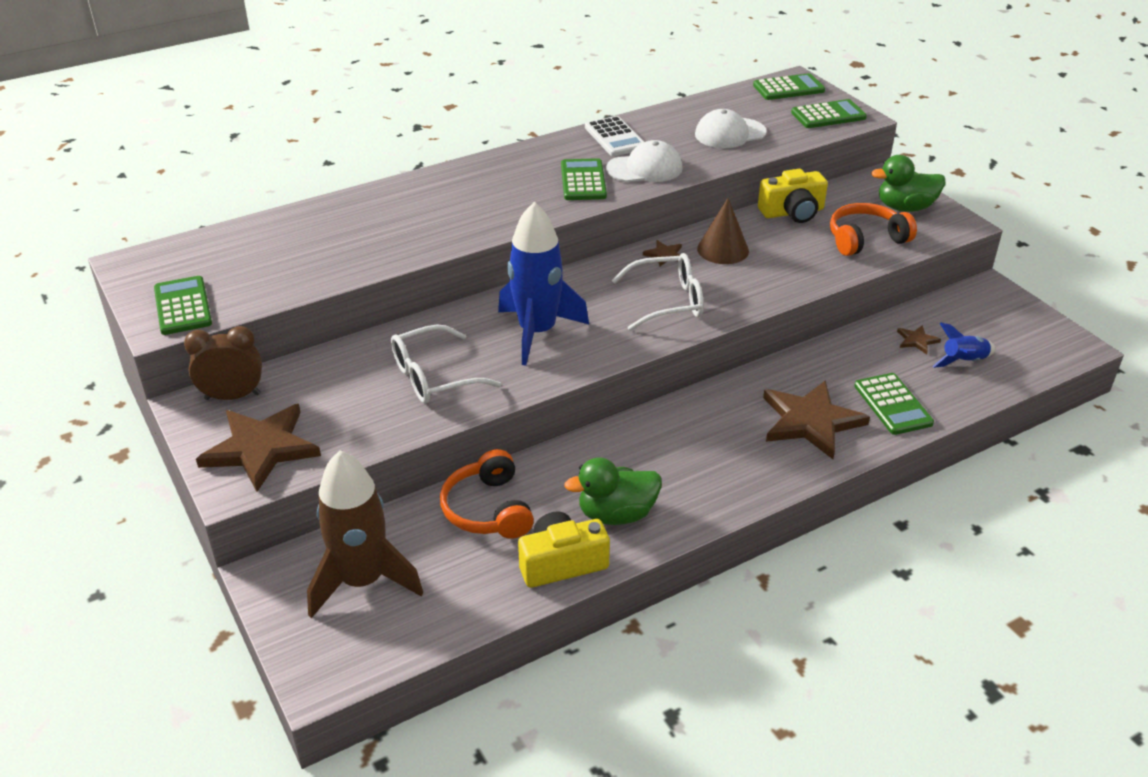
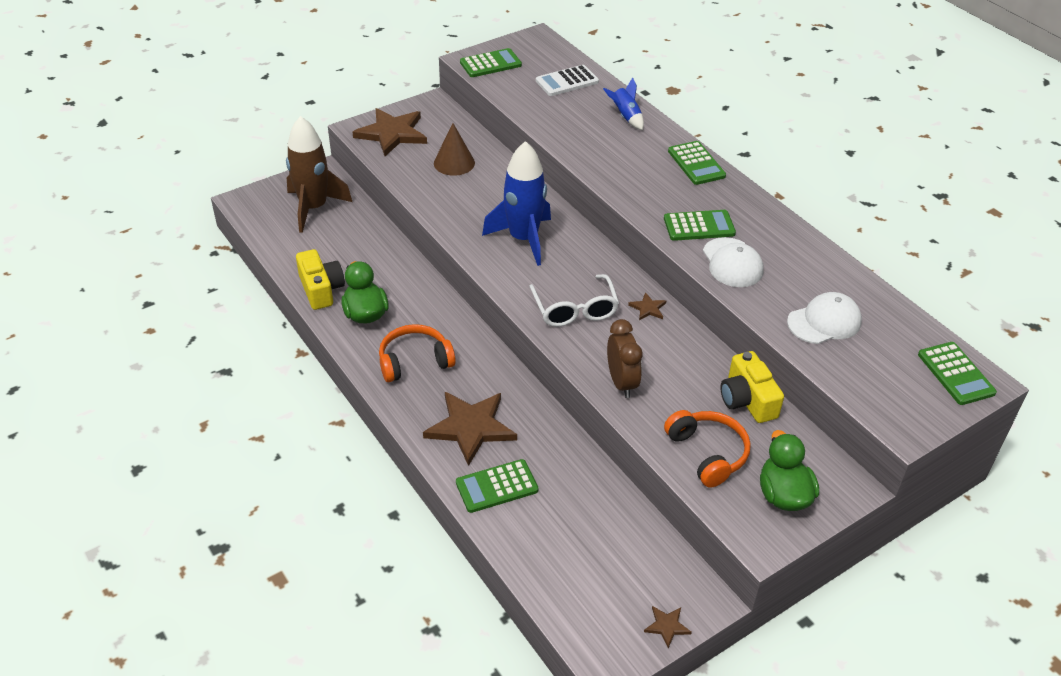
camera: 85 degrees right, 5 degrees up
brown clock [184,326,262,400] -> brown clock moved to [607,319,642,398]
white glasses [391,324,501,404] -> none
orange headphones [440,449,534,539] -> orange headphones moved to [379,324,456,382]
white calculator [585,116,644,156] -> white calculator moved to [536,65,599,96]
white cap [695,109,767,148] -> white cap turned 90 degrees clockwise [787,292,862,344]
brown cone [697,198,749,264] -> brown cone moved to [434,123,475,176]
green calculator [791,99,867,128] -> green calculator moved to [668,141,726,185]
brown star [897,325,941,354] -> brown star moved to [644,606,692,648]
blue rocket [932,323,996,368] -> blue rocket moved to [603,77,644,130]

